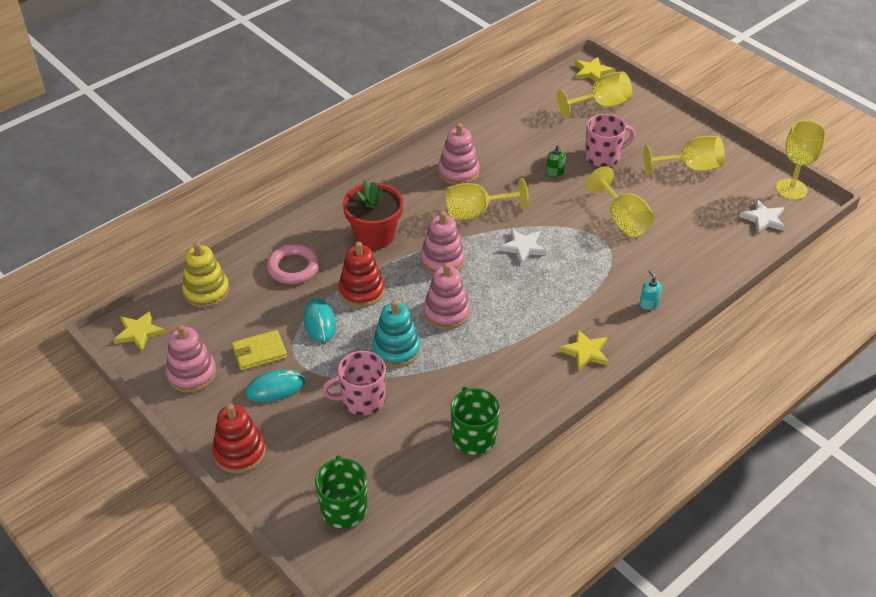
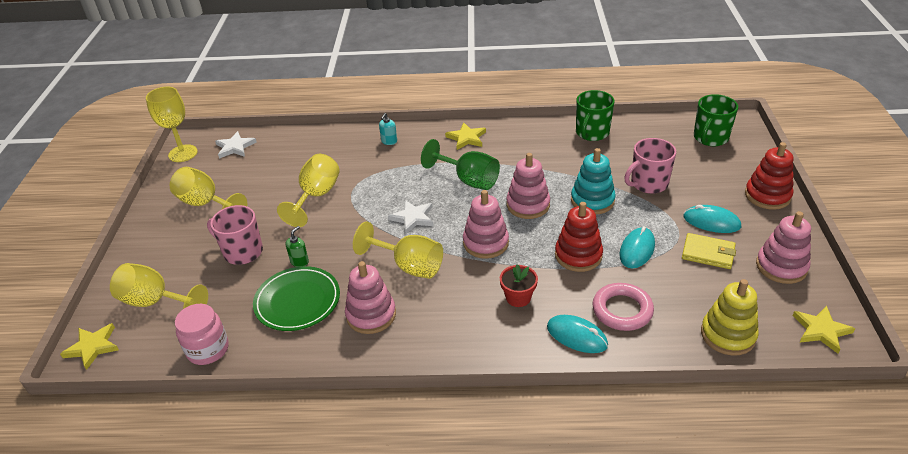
camera: 135 degrees left, 5 degrees down
pink mug [322,351,386,415] -> pink mug turned 120 degrees clockwise [624,138,676,194]
red flower pot [343,180,403,249] -> red flower pot [500,264,538,307], size x0.55
none -> pink jar [175,304,229,365]
none -> green plate [253,266,340,331]
none -> green goblet [421,139,500,190]
none -> turquoise mouse [547,315,608,353]

